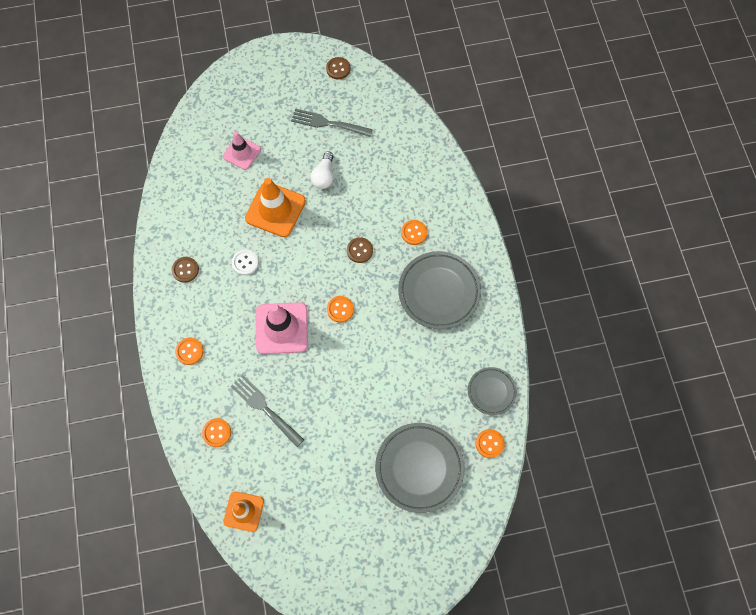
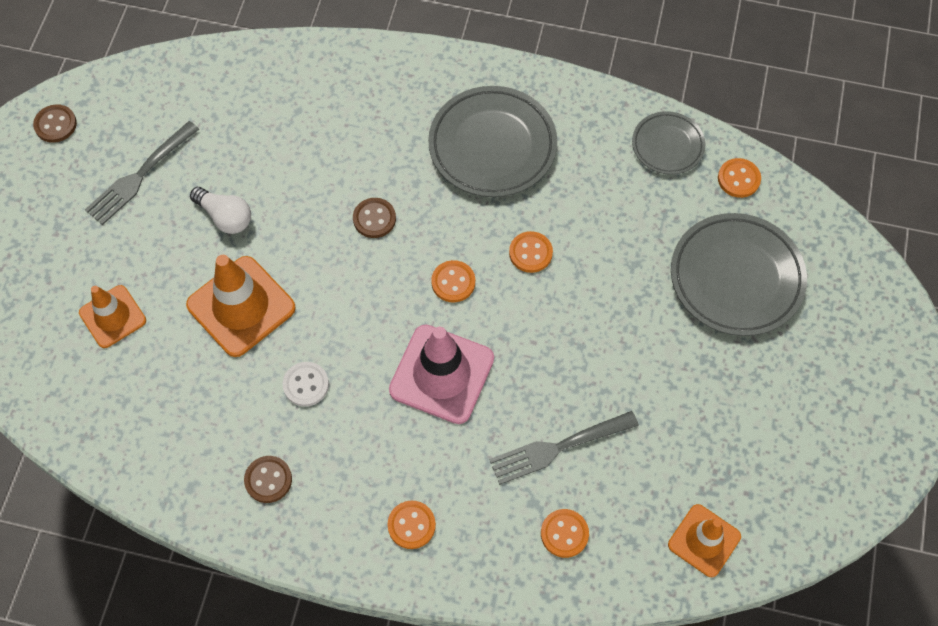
camera: 65 degrees left, 5 degrees down
pink traffic cone [223,132,261,170] -> orange traffic cone [79,285,146,348]
orange button [401,220,427,245] -> orange button moved to [509,231,553,273]

